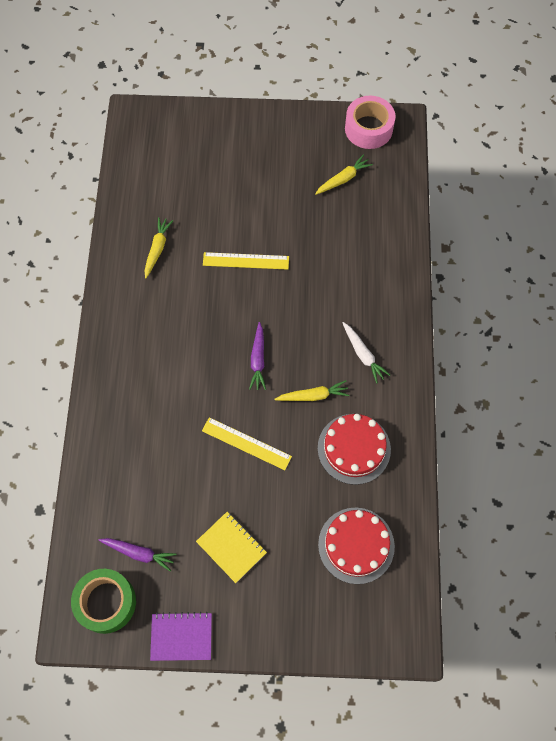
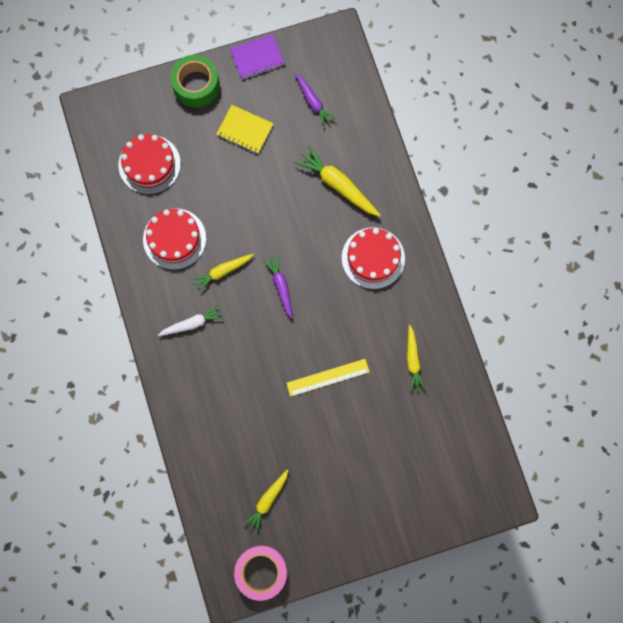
camera: 160 degrees right, 10 degrees up
green tape [71,569,136,634] -> green tape moved to [170,55,220,107]
purple carrot [99,538,176,572] -> purple carrot turned 120 degrees counterclockwise [295,73,336,127]
yellow ruler [202,417,292,470] -> none
white carrot [342,322,390,384] -> white carrot turned 120 degrees clockwise [158,304,223,336]
none -> yellow carrot [294,145,381,217]
none -> red cake [342,227,405,289]

